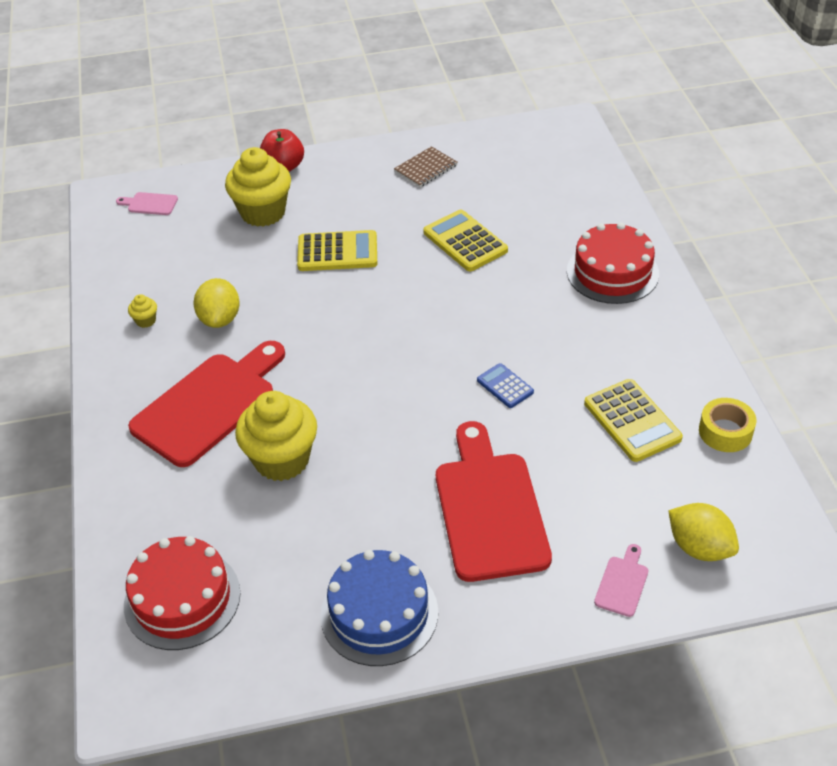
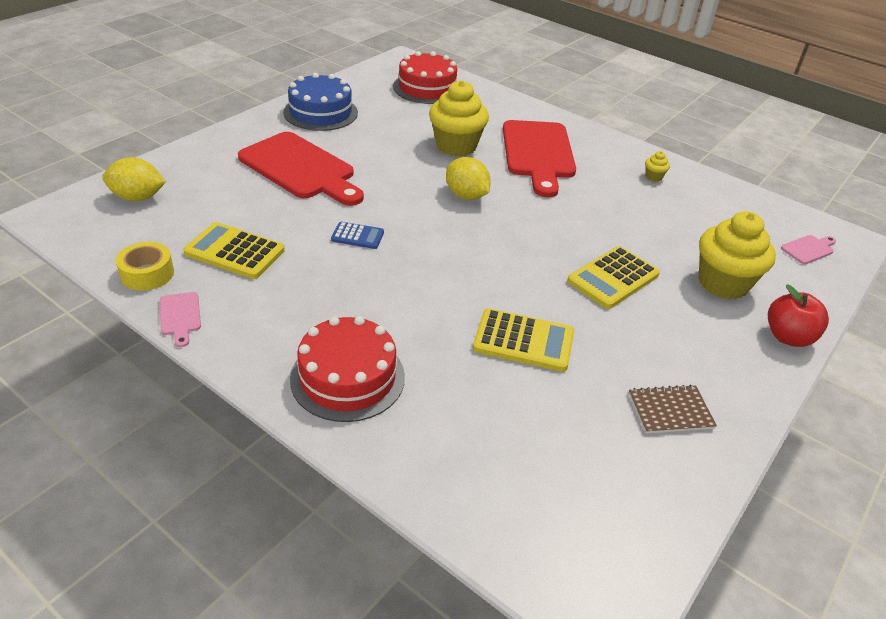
camera: 135 degrees right, 5 degrees down
yellow lemon [193,278,240,328] -> yellow lemon moved to [446,157,491,200]
brown notebook [394,146,458,187] -> brown notebook turned 75 degrees clockwise [629,385,717,434]
pink cutting board [594,544,648,617] -> pink cutting board moved to [160,292,201,347]

